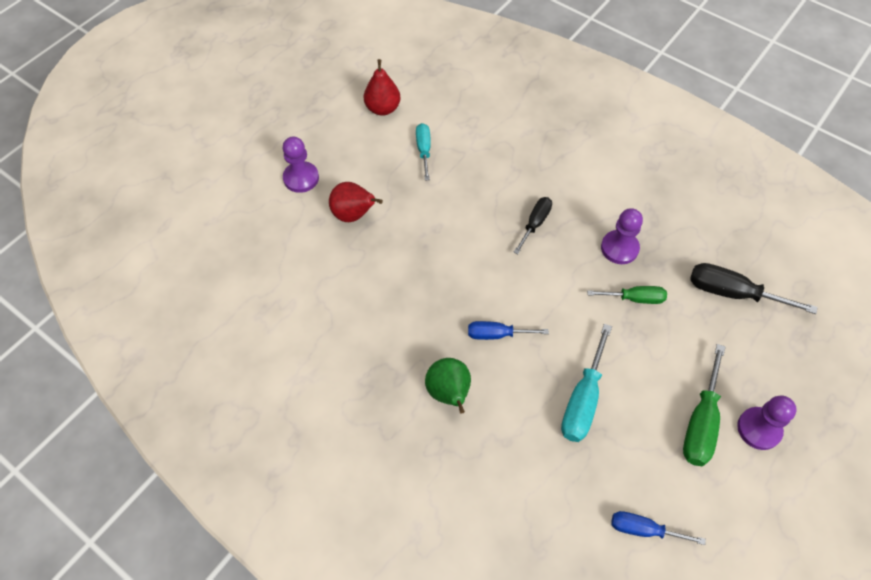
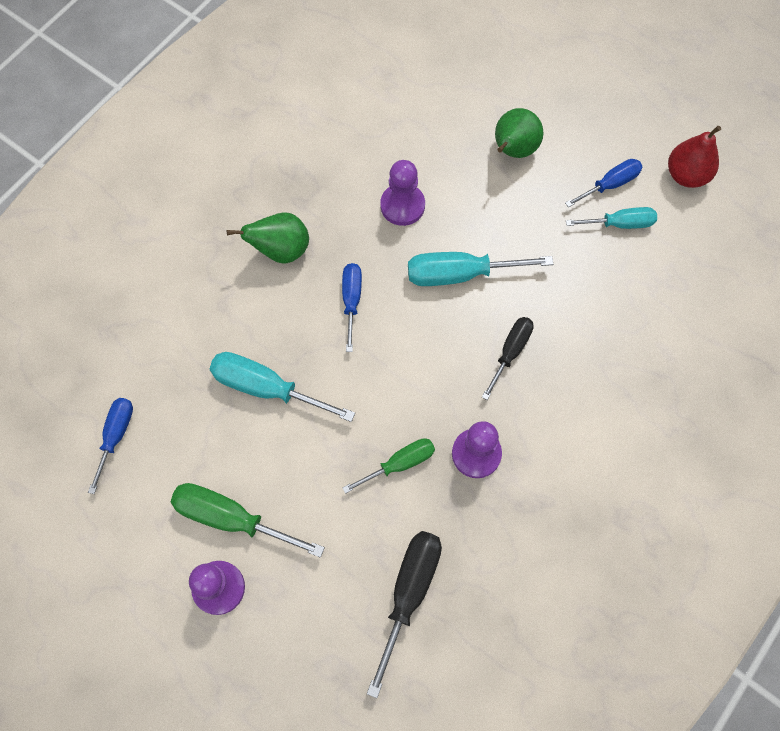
camera: 90 degrees right, 10 degrees up
purple pawn [283,137,319,193] -> purple pawn moved to [380,160,425,226]
red pear [329,182,383,222] -> green pear [495,108,543,158]
black screwdriver [513,197,552,254] -> black screwdriver turned 90 degrees counterclockwise [482,317,534,400]
green screwdriver [587,286,667,304] -> green screwdriver turned 120 degrees counterclockwise [343,438,435,494]
none -> turquoise screwdriver [408,252,553,286]
none -> blue screwdriver [565,159,642,207]

